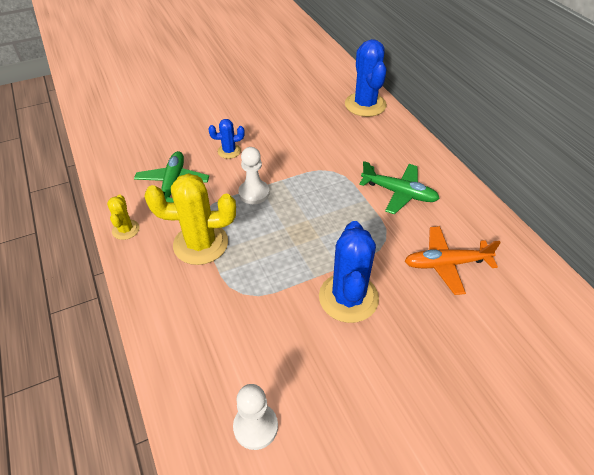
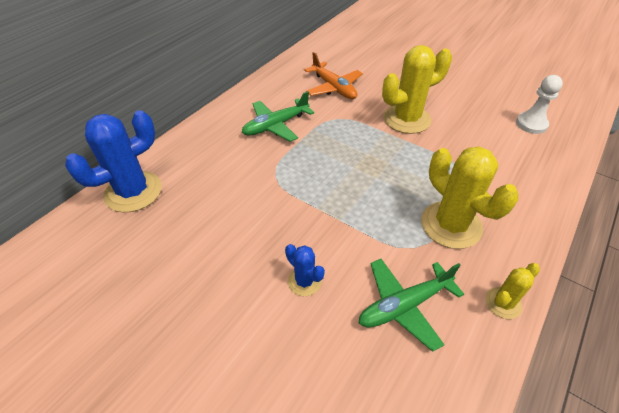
camera: 120 degrees left, 0 degrees up
white pawn [238,147,270,204] -> none
blue cactus [319,221,379,323] -> yellow cactus [382,45,452,134]
green plane [359,161,440,214] -> green plane turned 120 degrees counterclockwise [242,91,314,142]

